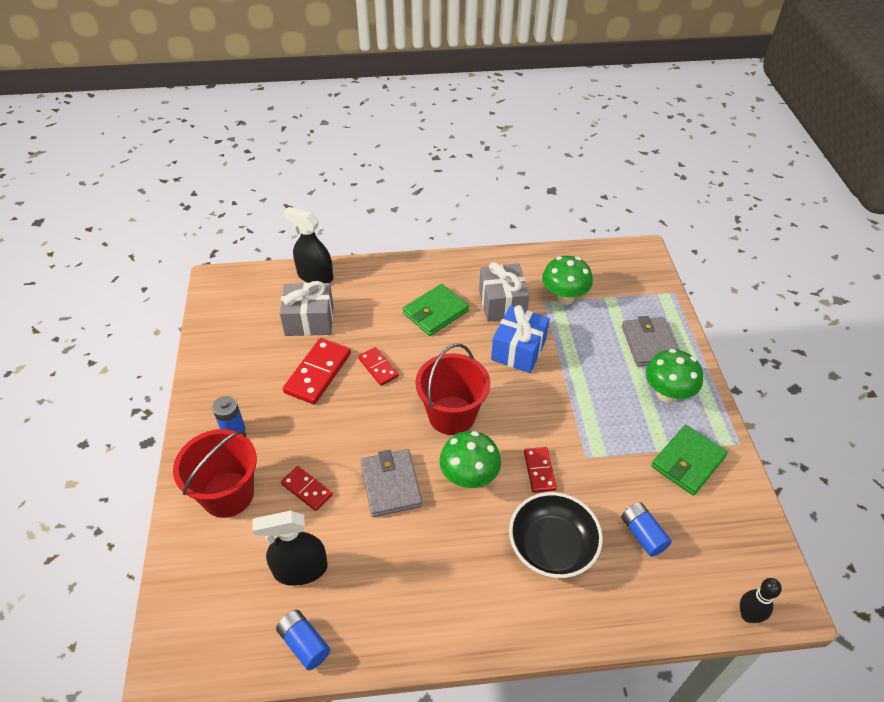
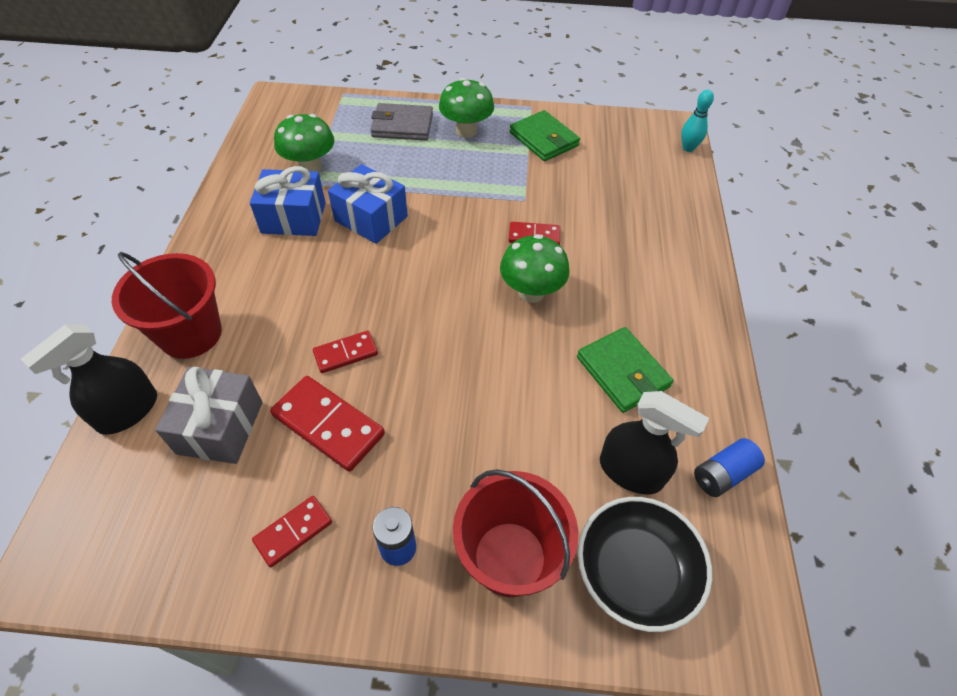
camera: 80 degrees left, 5 degrees up
black spray bottle [252,511,328,586] -> black spray bottle turned 60 degrees counterclockwise [600,391,709,495]
red domino [281,466,333,511] -> red domino moved to [252,496,332,567]
grey wallet [360,449,422,517] -> none
green wallet [403,284,469,336] -> green wallet moved to [577,327,673,413]
red bucket [415,344,490,435] -> red bucket moved to [112,252,222,359]
grey gift [479,262,529,322] -> blue gift [250,166,326,236]
black bowl [509,492,603,578] -> black bowl moved to [578,497,712,632]
blue battery [621,502,672,557] -> none
black bowling pin [740,578,782,623] -> turquoise bowling pin [681,90,714,152]

